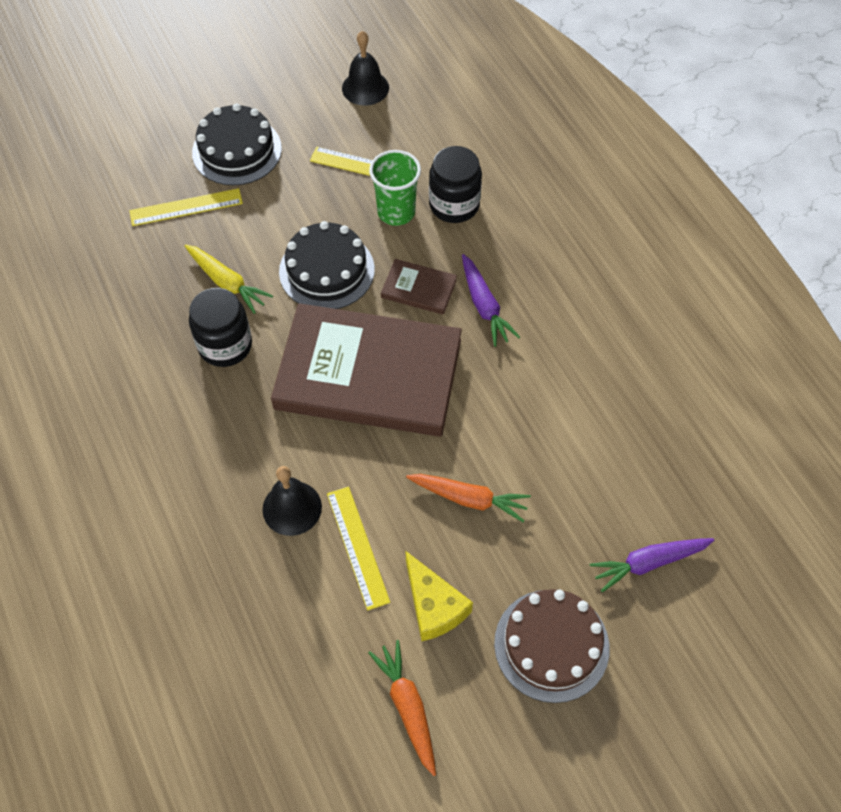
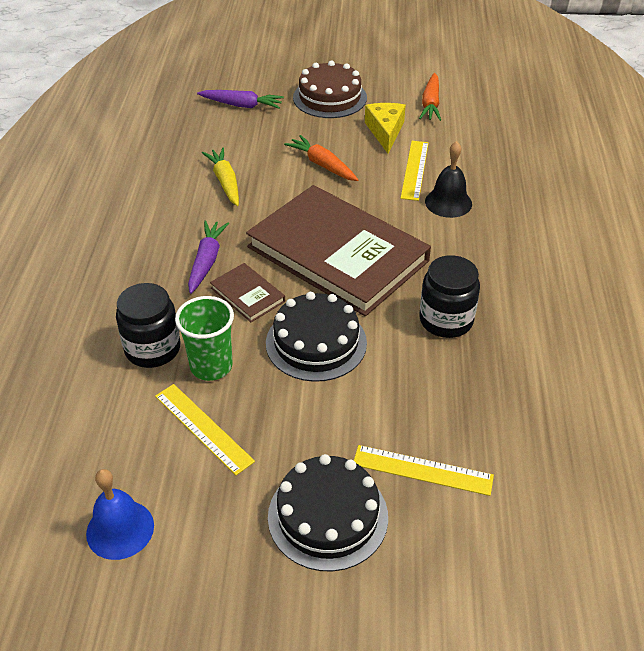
camera: 150 degrees left, 15 degrees down
yellow carrot [185,245,273,314] -> yellow carrot moved to [202,148,239,206]
black bell [342,31,389,106] -> blue bell [86,469,154,560]

